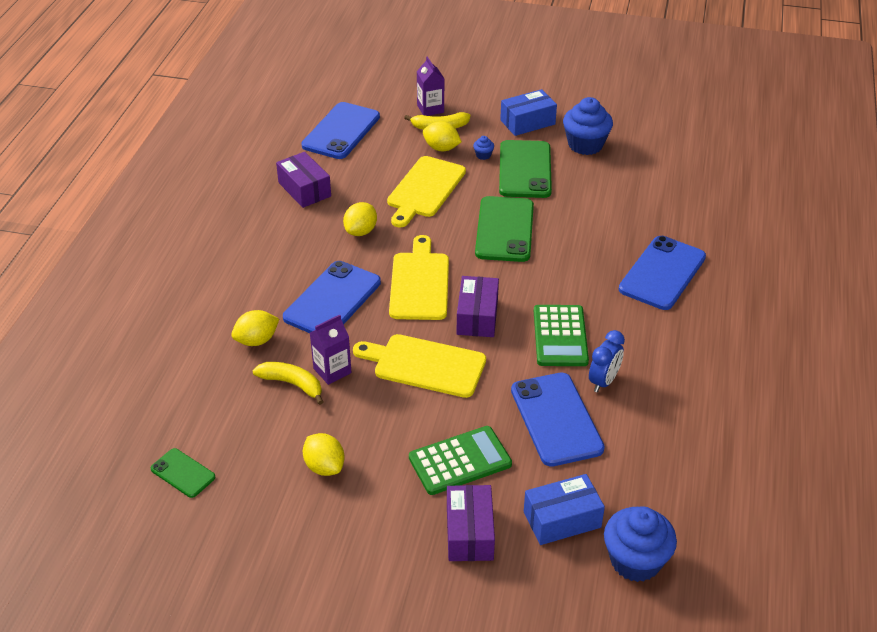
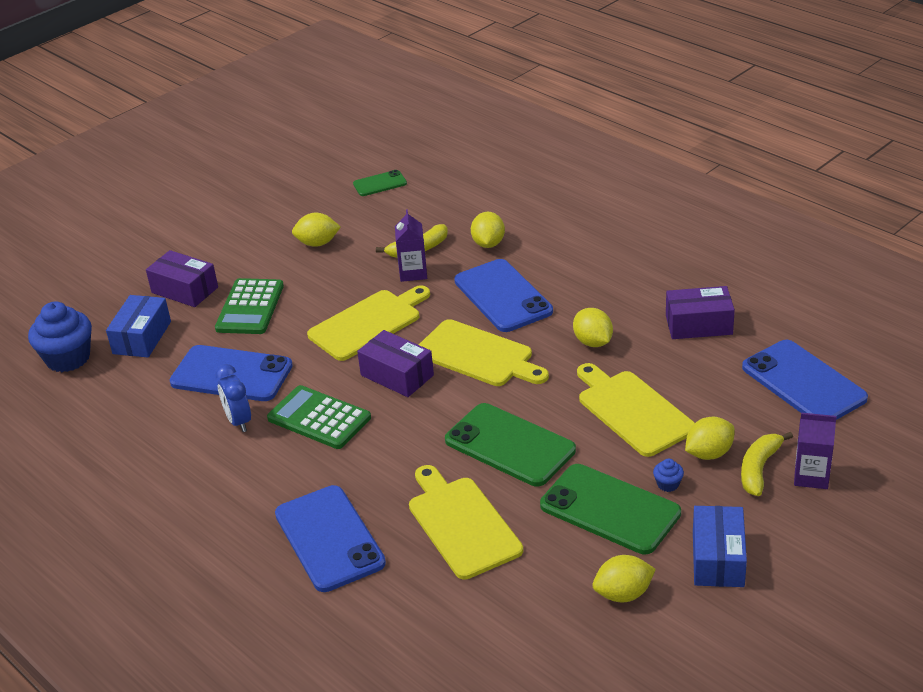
camera: 125 degrees right, 5 degrees down
blue cupcake [563,97,613,155] -> yellow lemon [593,555,656,602]
none -> yellow cutting board [409,465,523,580]

